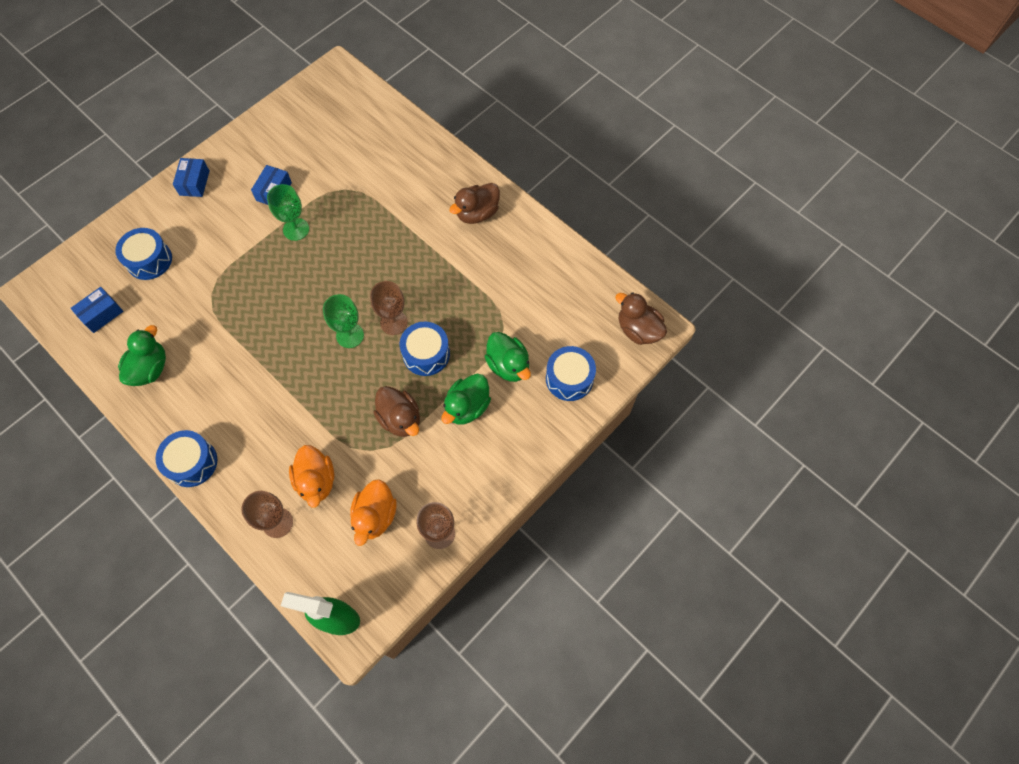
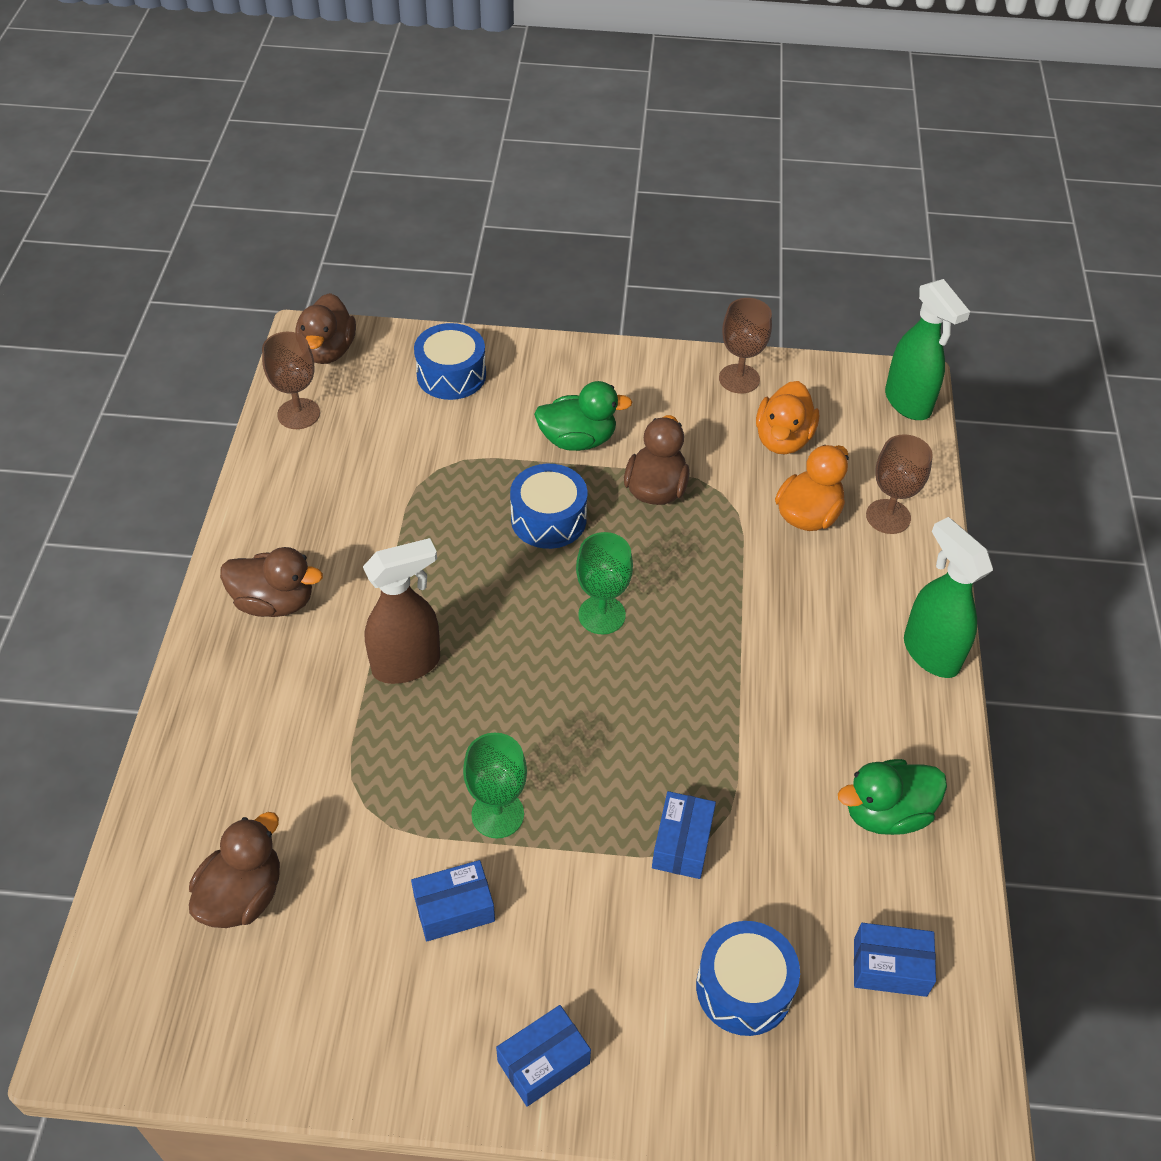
camera: 130 degrees left, 15 degrees down
blue drum [156,430,217,487] -> green spray bottle [904,517,993,678]
orange duck [350,479,397,546] -> orange duck turned 135 degrees clockwise [756,381,819,454]
brown goblet [370,281,408,335] -> brown goblet moved to [262,332,320,429]
green duck [485,332,531,382] -> none
none -> brown duck [189,812,280,928]
none -> brown spray bottle [363,538,440,684]
none -> blue box [652,791,716,879]

